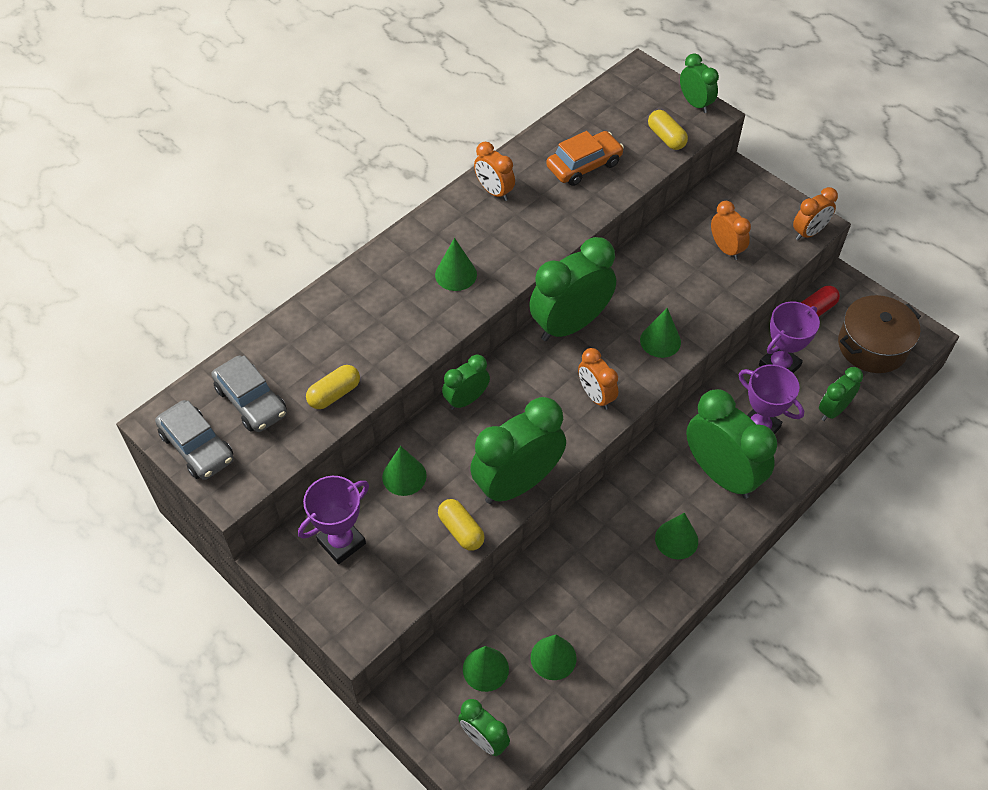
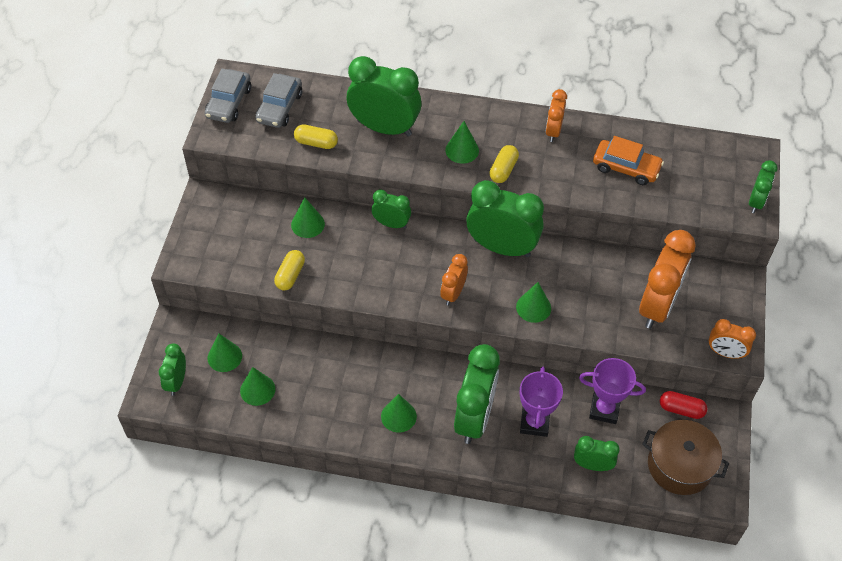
camera: 55 degrees right, 0 degrees up
purple trophy [298,476,369,564] -> none
green clock [470,397,566,504] -> green clock moved to [347,56,421,137]
yellow capsule [648,110,688,150] -> yellow capsule moved to [489,145,519,183]
orange clock [711,201,751,260] -> orange clock [639,230,696,329], size x1.88

